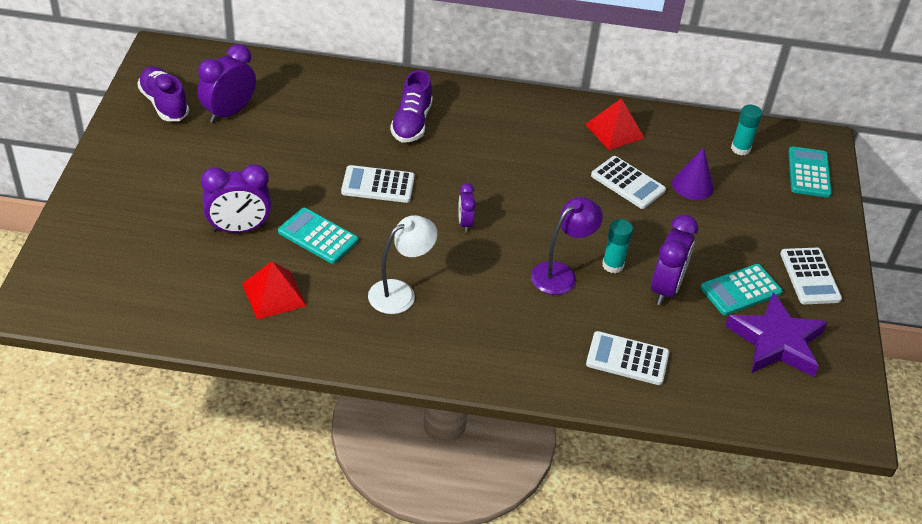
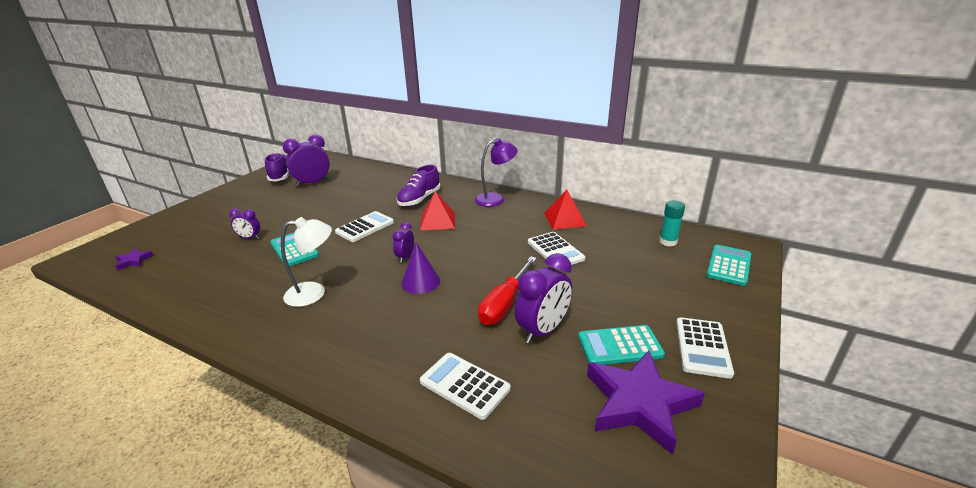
camera: 25 degrees right, 15 degrees down
purple clock [201,164,271,233] -> purple clock [229,208,260,239], size x0.54
red pyramid [242,261,306,320] -> red pyramid moved to [420,191,455,230]
white calculator [341,165,415,203] -> white calculator turned 105 degrees clockwise [335,211,394,242]
purple lamp [531,197,603,295] -> purple lamp moved to [475,138,518,207]
turquoise glue stick [602,219,633,274] -> red screwdriver [478,256,537,325]
purple cone [672,147,714,200] -> purple cone moved to [401,242,440,294]
none -> purple star [115,248,154,270]

